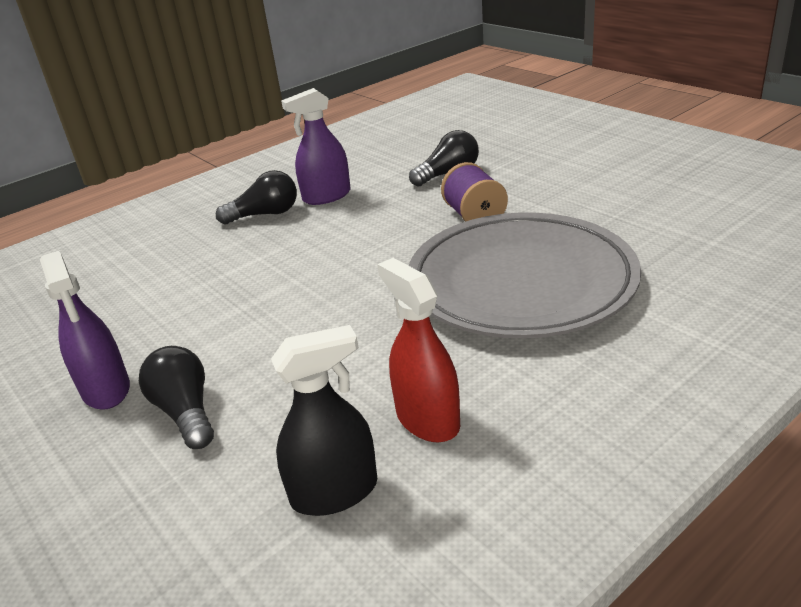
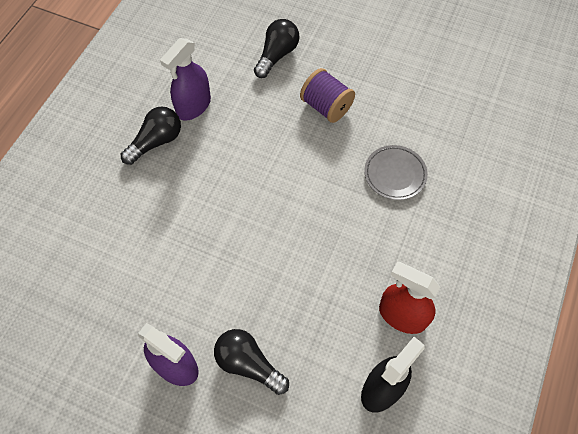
camera: 30 degrees left, 30 degrees up
grey plate [409,213,641,338] -> grey plate [364,145,428,200], size x0.40

